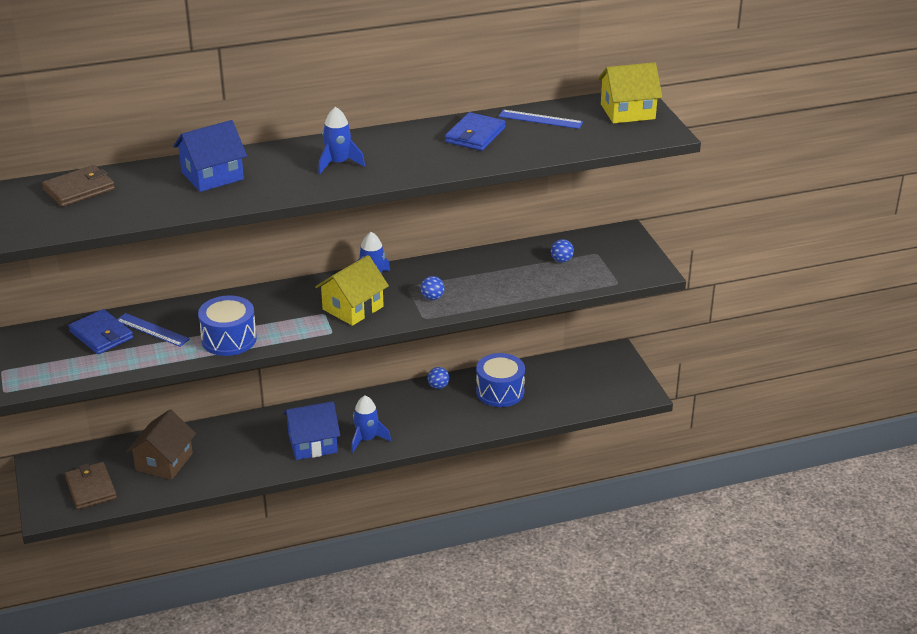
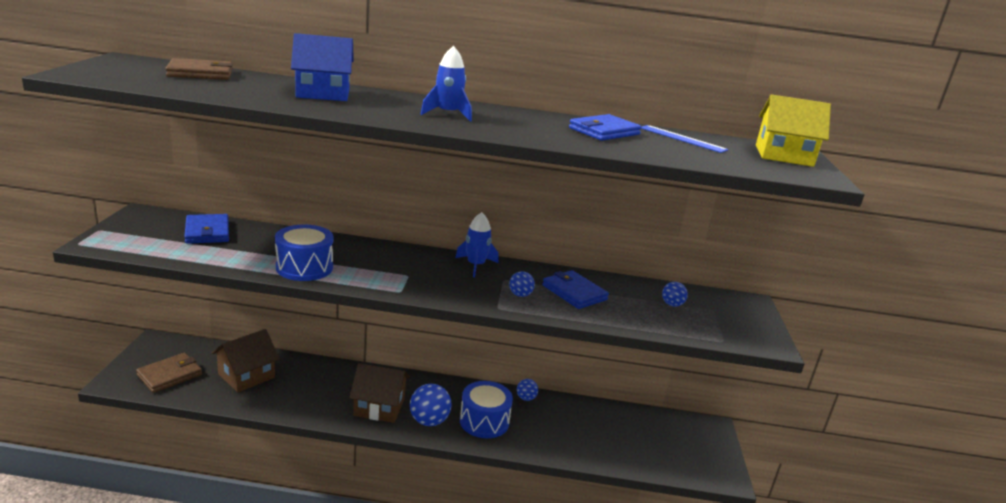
camera: 20 degrees right, 10 degrees down
brown wallet [65,462,117,510] -> brown wallet turned 45 degrees clockwise [136,353,202,393]
blue ruler [117,313,190,347] -> none
blue house [283,401,340,460] -> brown house [349,363,410,423]
yellow house [315,255,389,326] -> none
blue rocket [351,395,391,453] -> blue ball [410,384,452,426]
blue drum [476,353,525,407] -> blue drum moved to [460,381,513,438]
none -> blue wallet [543,270,609,309]

